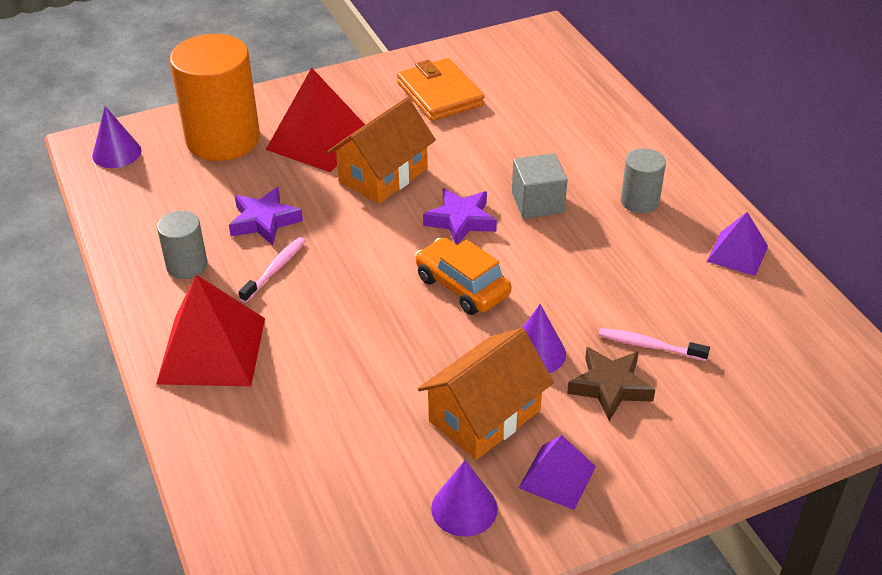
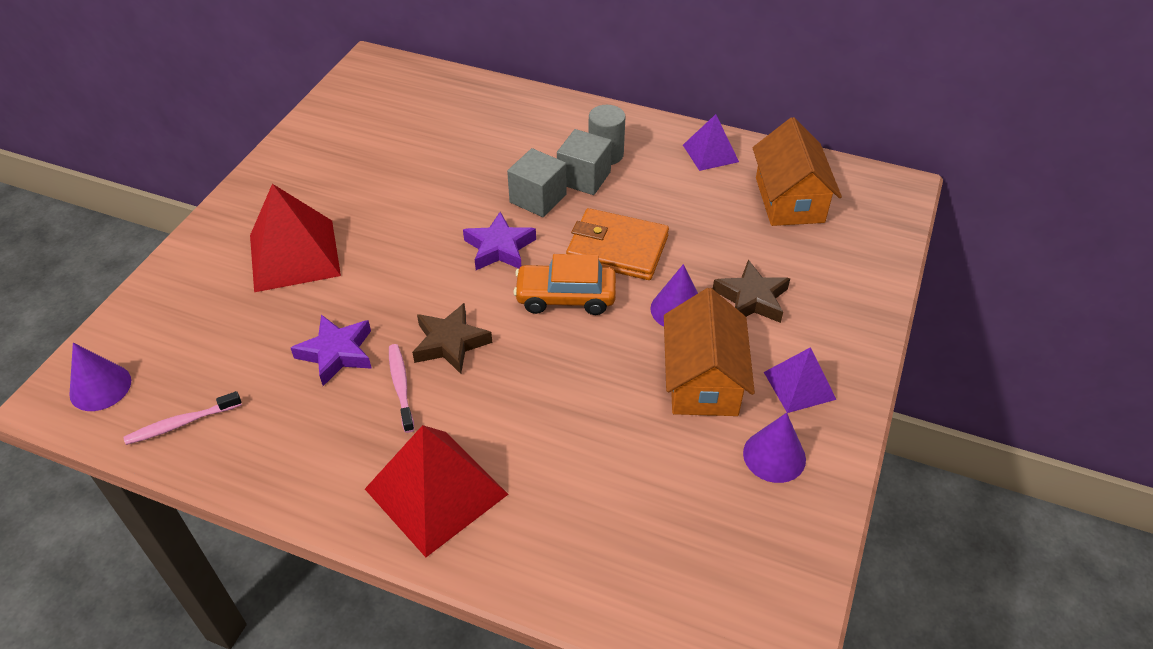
camera: 45 degrees left, 5 degrees up
grey cylinder [157,211,208,279] -> none
orange cylinder [170,34,260,161] -> none
orange house [327,97,436,204] -> orange house moved to [753,117,842,226]
orange wallet [397,58,484,121] -> orange wallet moved to [566,208,669,280]
pink toothbrush [599,328,710,361] -> pink toothbrush moved to [124,391,242,445]
none -> brown star [412,303,492,374]
none -> grey cube [557,129,612,195]

